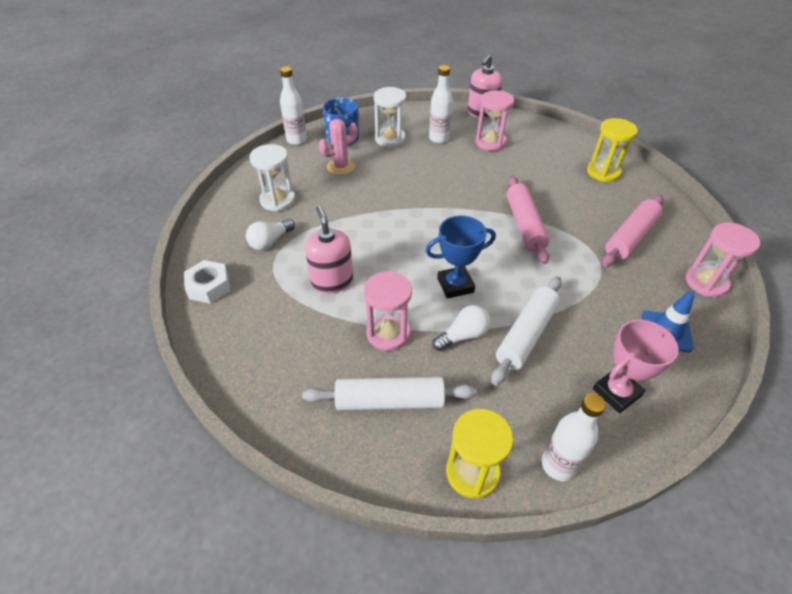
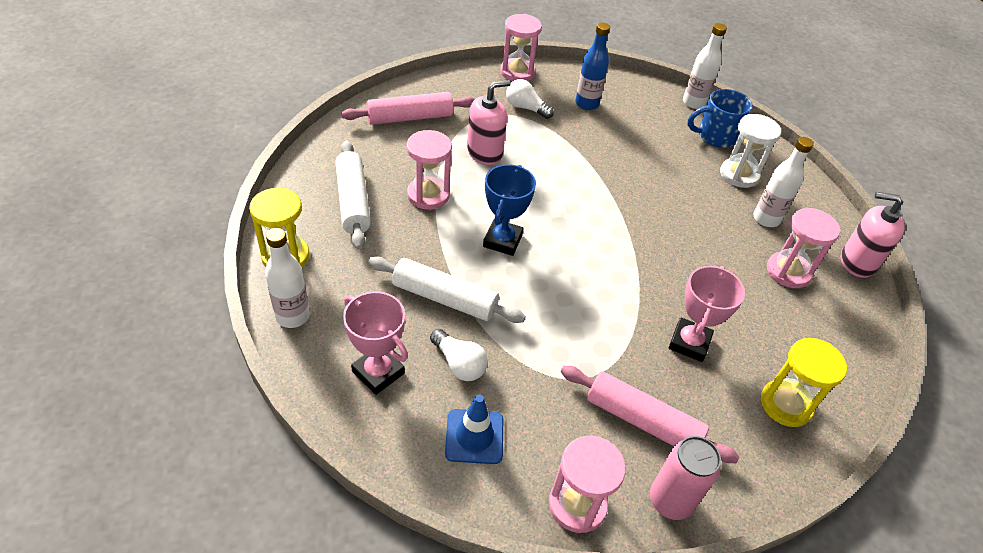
camera: 75 degrees right, 0 degrees up
white nut [184,260,230,304] -> none
white hourglass [250,144,295,212] -> blue bottle [575,22,610,110]
pink cactus [319,119,358,175] -> none
blue trophy [426,215,496,299] -> blue trophy turned 45 degrees clockwise [483,164,536,256]
white light bulb [433,305,490,351] -> white light bulb moved to [430,329,488,381]
pink rolling pin [506,176,550,264] -> pink rolling pin moved to [341,92,475,125]
none -> pink hourglass [500,14,542,81]
none -> pink can [650,436,721,520]
none -> pink trophy [669,266,745,362]

